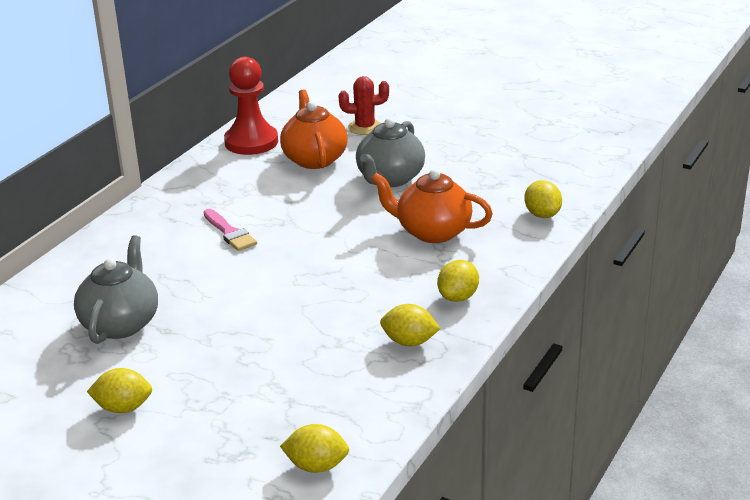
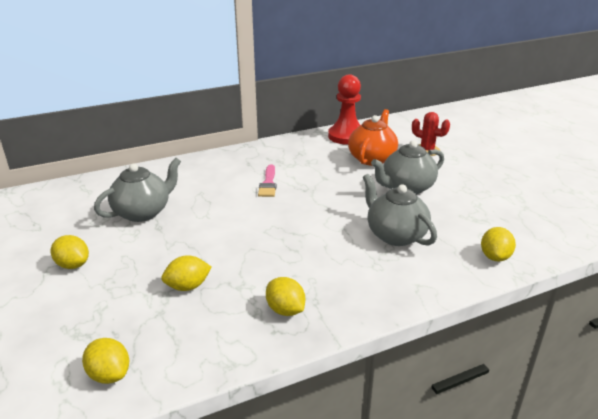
camera: 35 degrees right, 0 degrees up
orange teapot [371,169,493,243] -> grey teapot [363,174,437,246]
yellow lemon [437,260,479,302] -> yellow lemon moved to [161,255,212,291]

